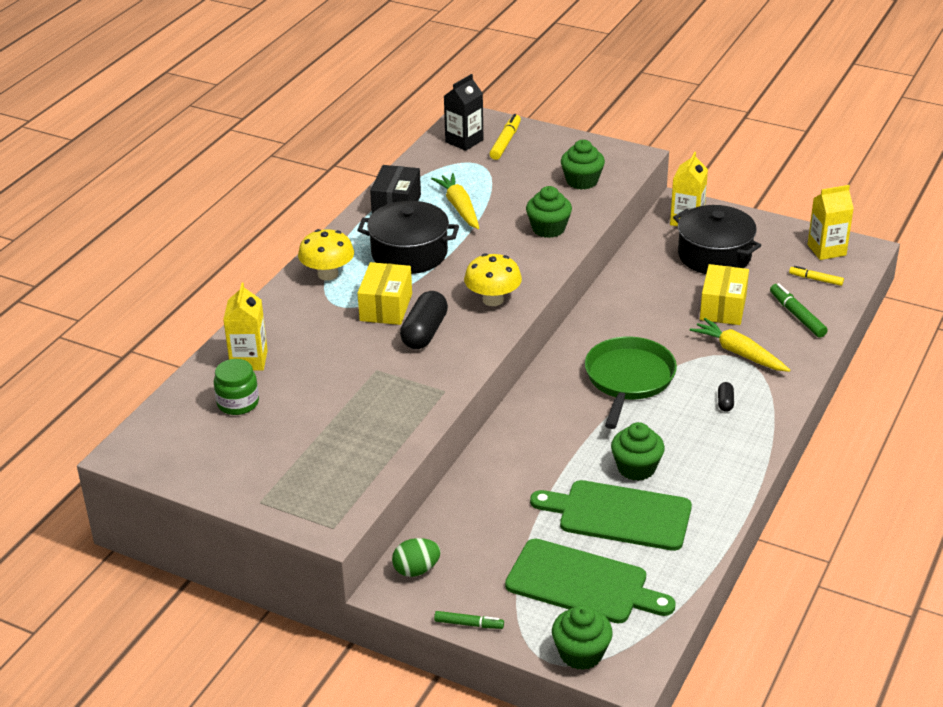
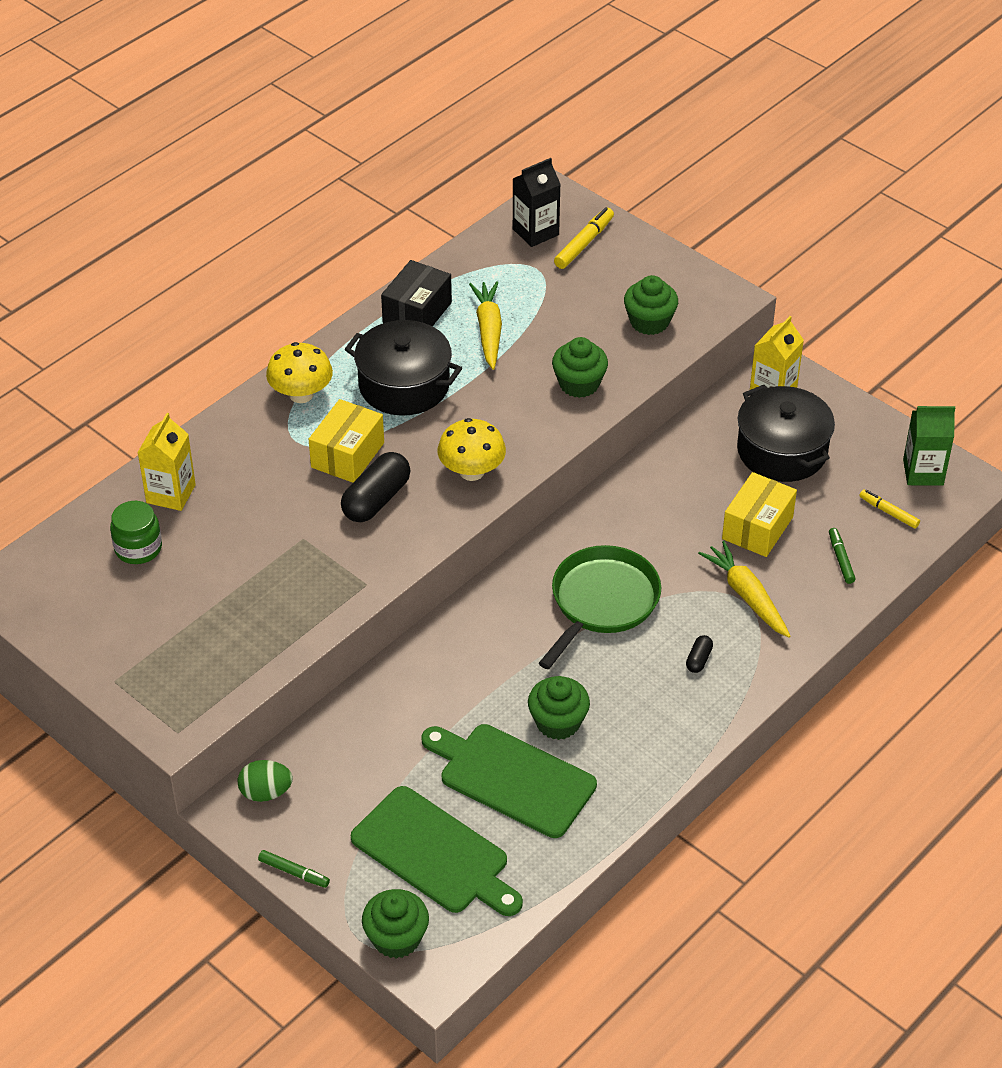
camera: 15 degrees right, 10 degrees up
green marker [770,283,828,338] -> green marker [829,528,855,584], size x0.66
yellow carton [808,185,854,260] -> green carton [903,406,955,485]

